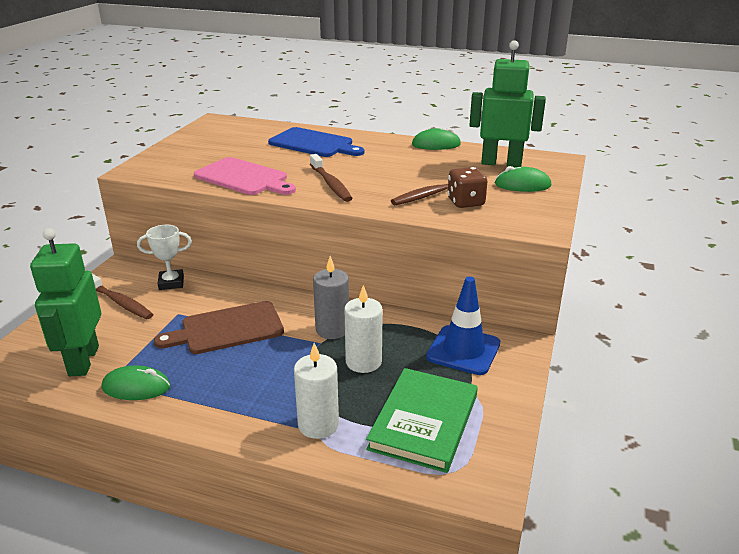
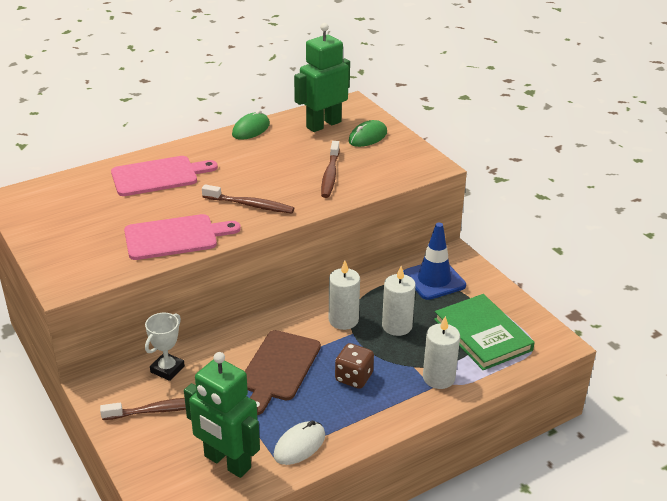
camera: 50 degrees left, 5 degrees up
green mouse [102,365,170,400] -> white mouse [273,421,325,465]
blue cutting board [268,127,364,157] -> pink cutting board [111,156,218,196]
grey candle [313,256,349,339] -> white candle [329,261,360,330]
brown dice [447,167,488,208] -> brown dice moved to [335,343,374,389]

